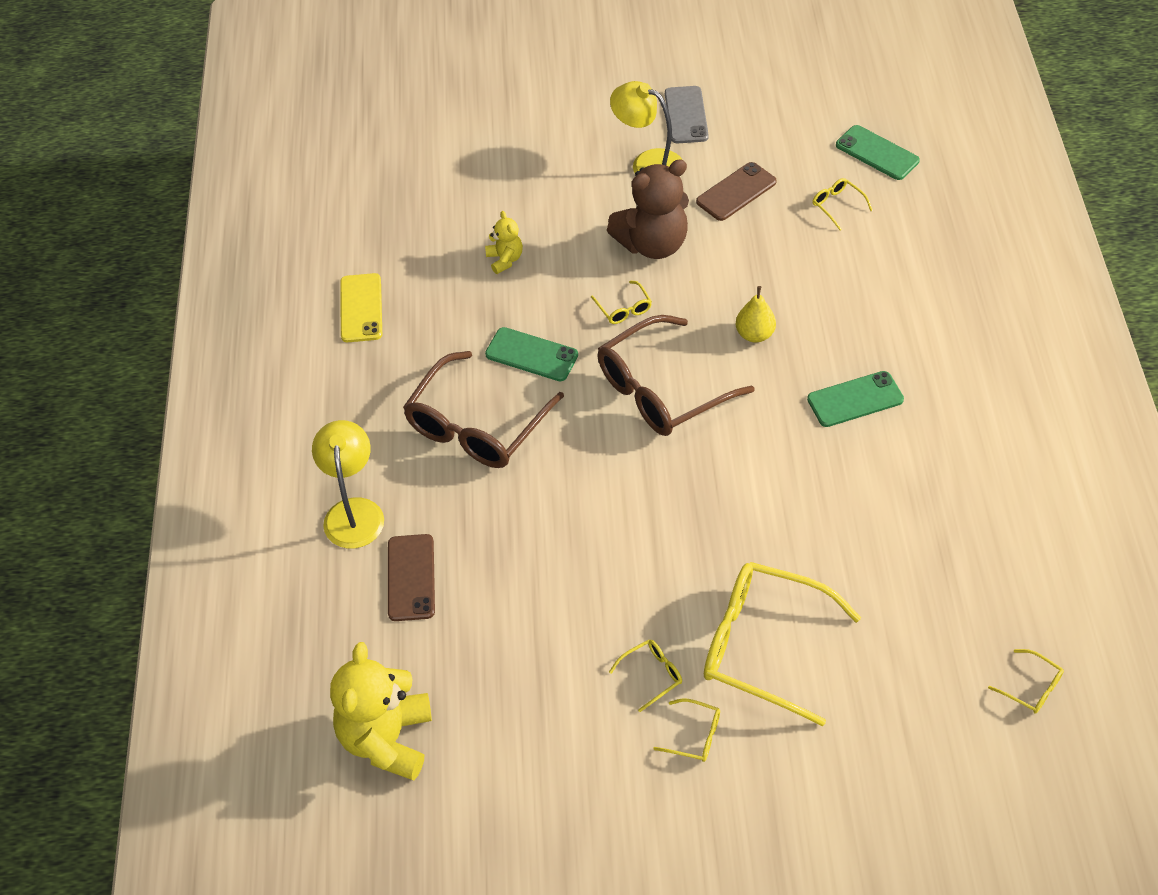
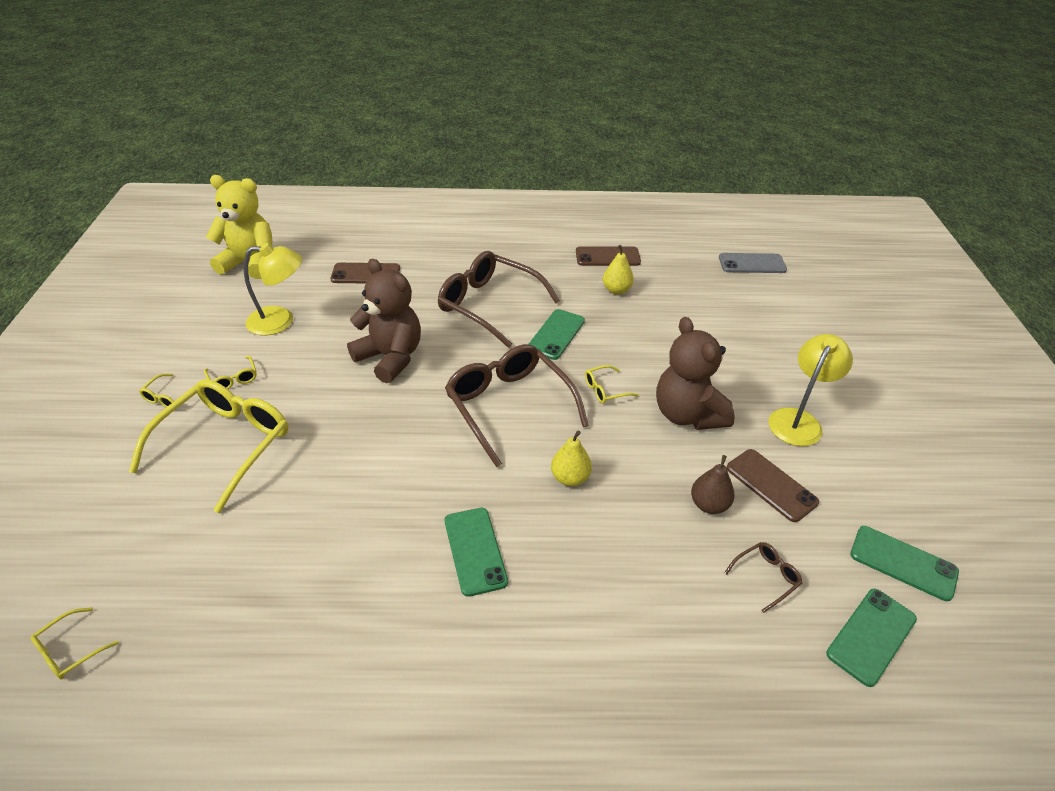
camera: 90 degrees right, 10 degrees down
yellow lamp [312,420,384,548] -> yellow lamp moved to [244,243,302,336]
yellow phone [340,273,382,342] -> brown phone [576,246,641,266]
yellow teddy bear [485,211,523,274] -> none
grey phone [665,86,709,143] -> grey phone moved to [719,253,787,273]
yellow glasses [813,178,873,230] -> brown glasses [724,542,802,613]
none -> brown teddy bear [347,259,421,383]
none -> yellow pear [603,245,634,295]
none -> brown pear [691,455,735,514]
none -> green phone [850,526,959,601]

